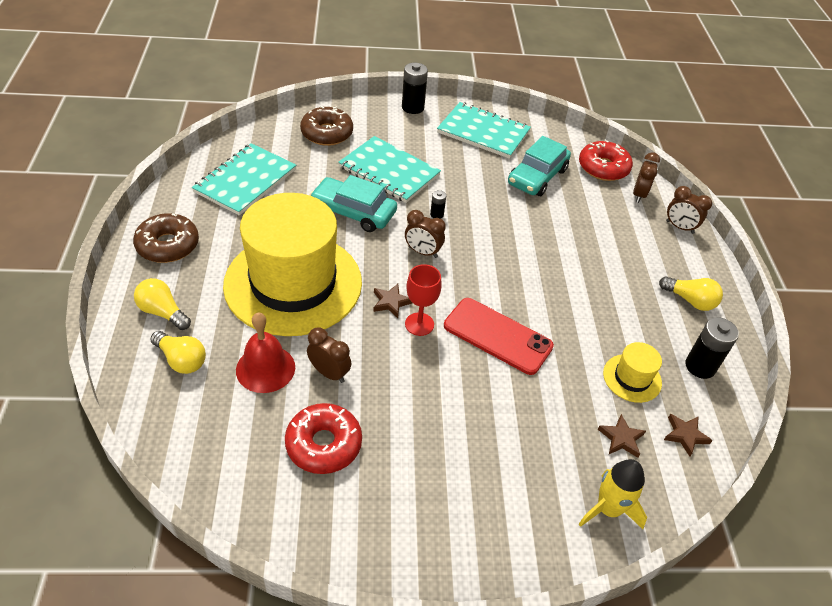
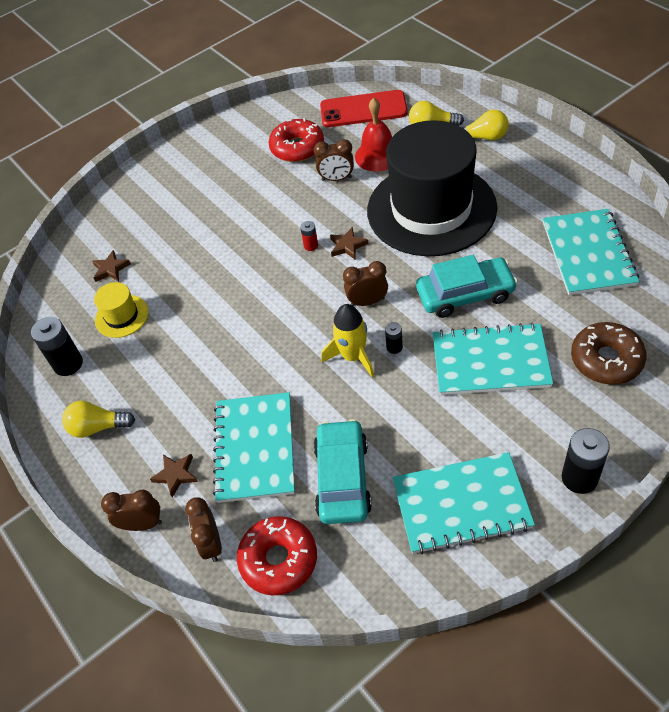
camera: 155 degrees right, 5 degrees up
brown donut [133,213,199,263] -> none
yellow hat [223,193,362,336] -> black hat [367,120,497,256]
red goblet [405,264,442,336] -> red battery [300,221,318,251]
red phone [444,298,554,375] -> red phone moved to [320,90,408,127]
yellow rocket [579,459,647,529] -> yellow rocket moved to [321,304,374,377]
brown star [664,414,713,457] -> brown star moved to [150,454,198,497]
none -> turquoise notebook [213,392,295,503]

